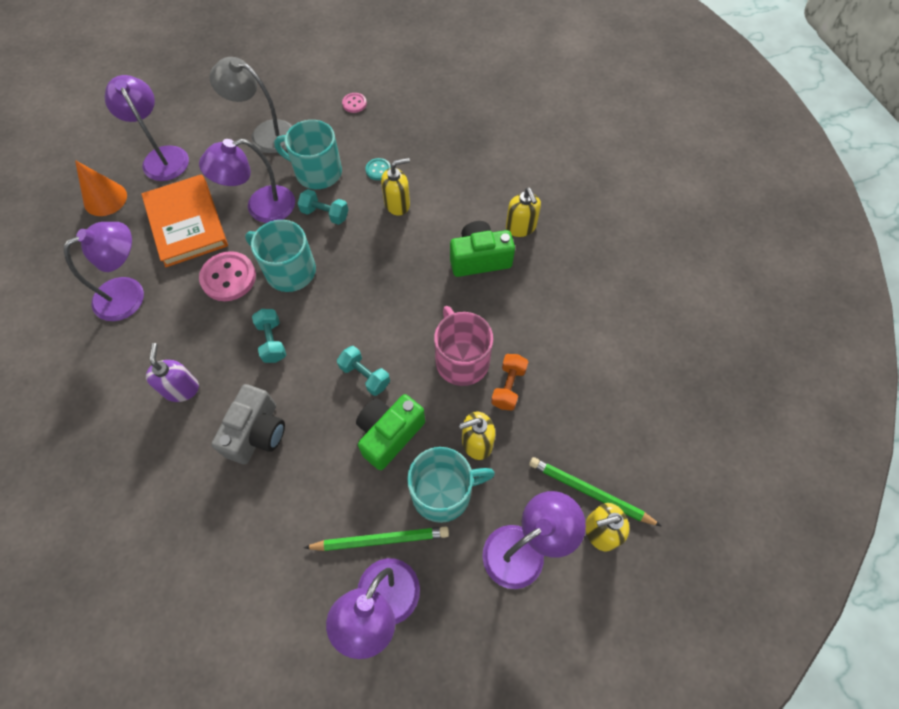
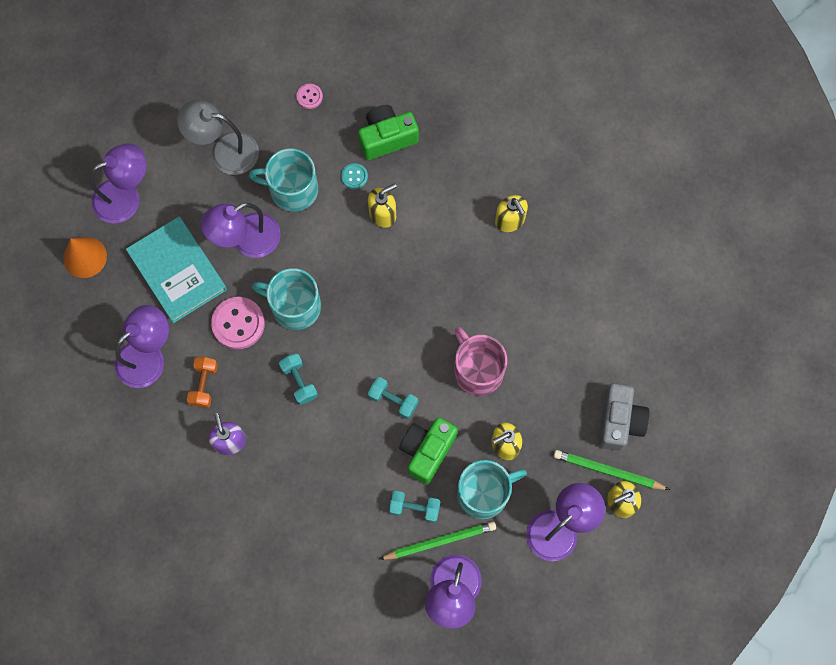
camera: 10 degrees left, 10 degrees up
purple lamp [104,75,189,181] -> purple lamp turned 105 degrees clockwise [90,143,147,223]
orange book [141,174,228,267] -> turquoise book [126,217,227,323]
grey camera [211,384,285,464] -> grey camera moved to [599,383,649,451]
turquoise dumbbell [297,189,348,225] -> turquoise dumbbell moved to [389,491,441,523]
green camera [450,221,515,277] -> green camera moved to [358,105,419,160]
orange dumbbell [491,354,528,411] -> orange dumbbell moved to [187,357,218,408]

